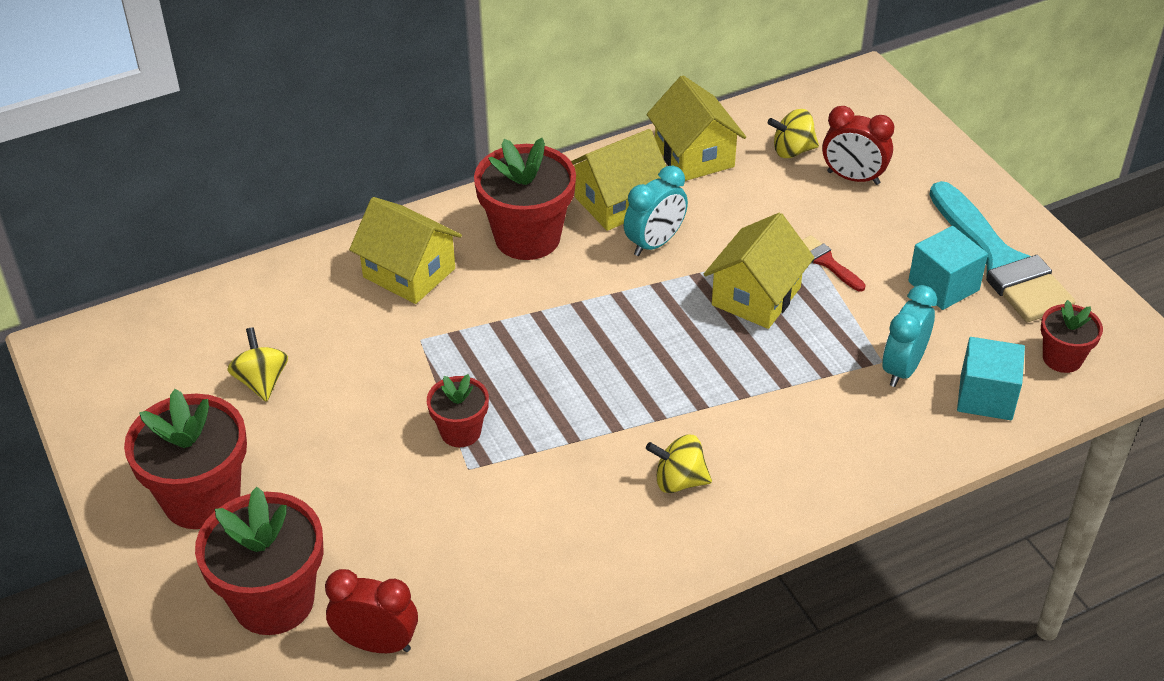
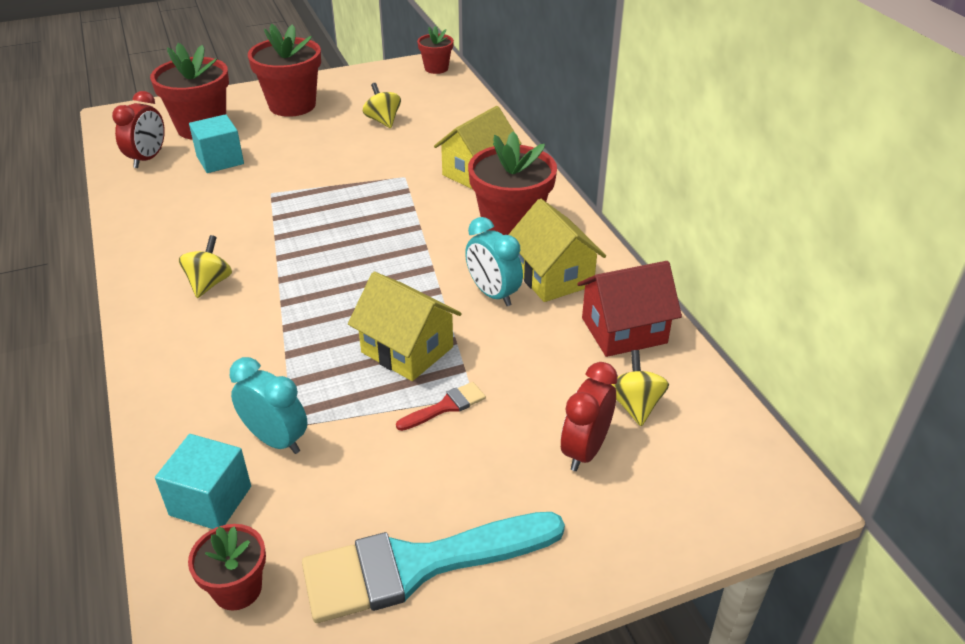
camera: 95 degrees right, 5 degrees down
yellow spinning top [227,327,288,402] -> yellow spinning top turned 105 degrees counterclockwise [363,83,401,128]
red flower pot [427,374,489,447] -> red flower pot moved to [417,26,454,74]
yellow house [647,75,746,181] -> red house [577,261,682,357]
turquoise cube [908,226,988,310] -> turquoise cube moved to [189,114,244,173]

